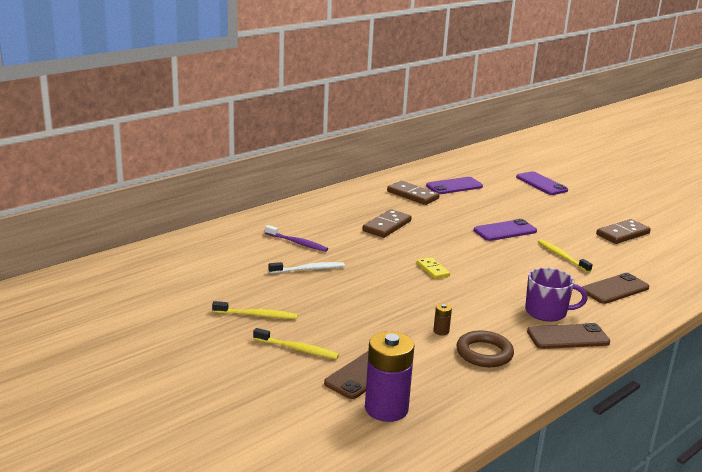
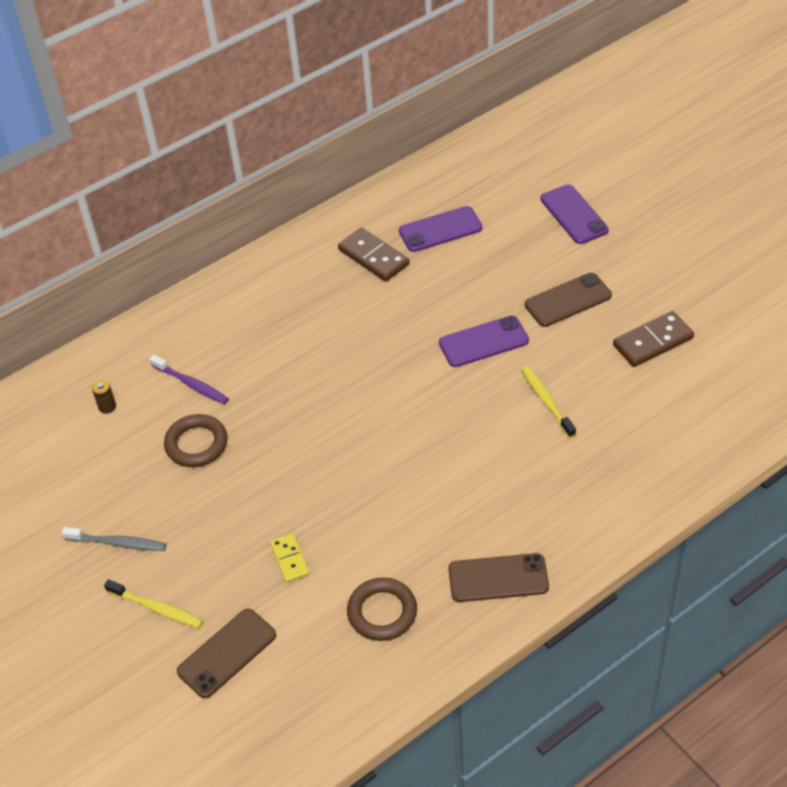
camera: 10 degrees right, 25 degrees up
yellow toothbrush [212,301,298,319] -> grey toothbrush [62,527,166,551]
white toothbrush [269,262,345,274] -> brown ring [164,414,227,467]
brown domino [362,209,412,238] -> none
purple battery [365,331,415,422] -> none
yellow domino [417,257,450,279] -> yellow domino moved to [270,533,310,583]
brown battery [434,303,452,336] -> brown battery moved to [92,380,116,414]
purple mug [525,268,588,322] -> none
brown phone [582,273,649,304] -> brown phone moved to [525,273,612,327]

